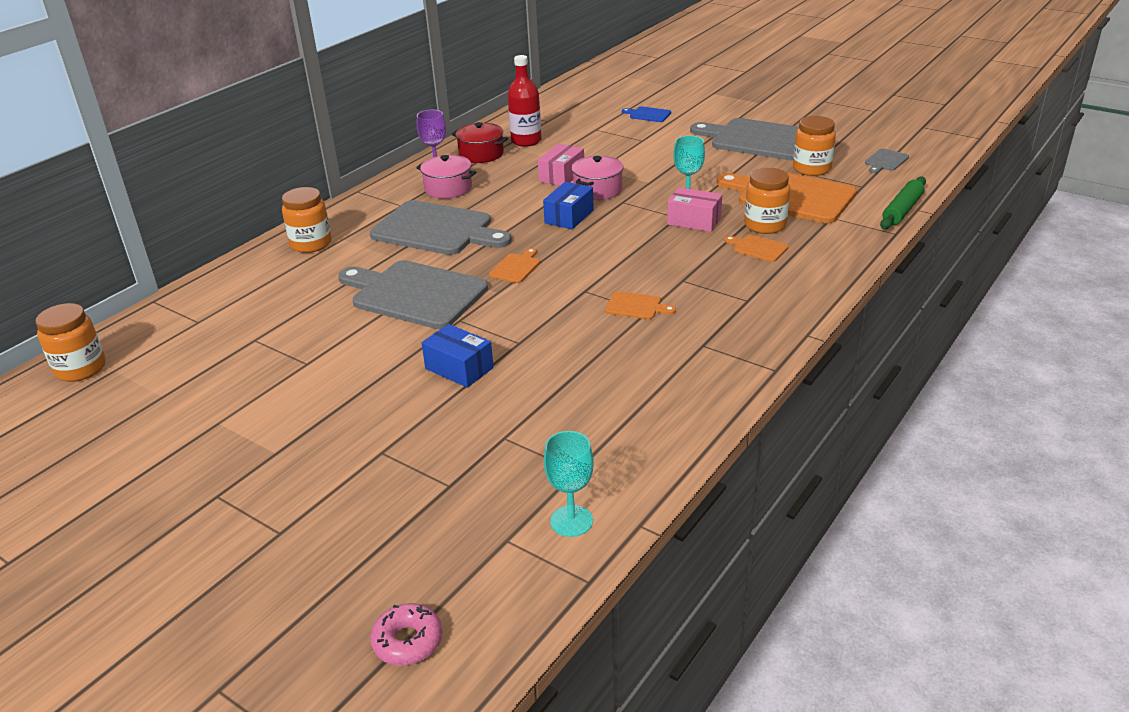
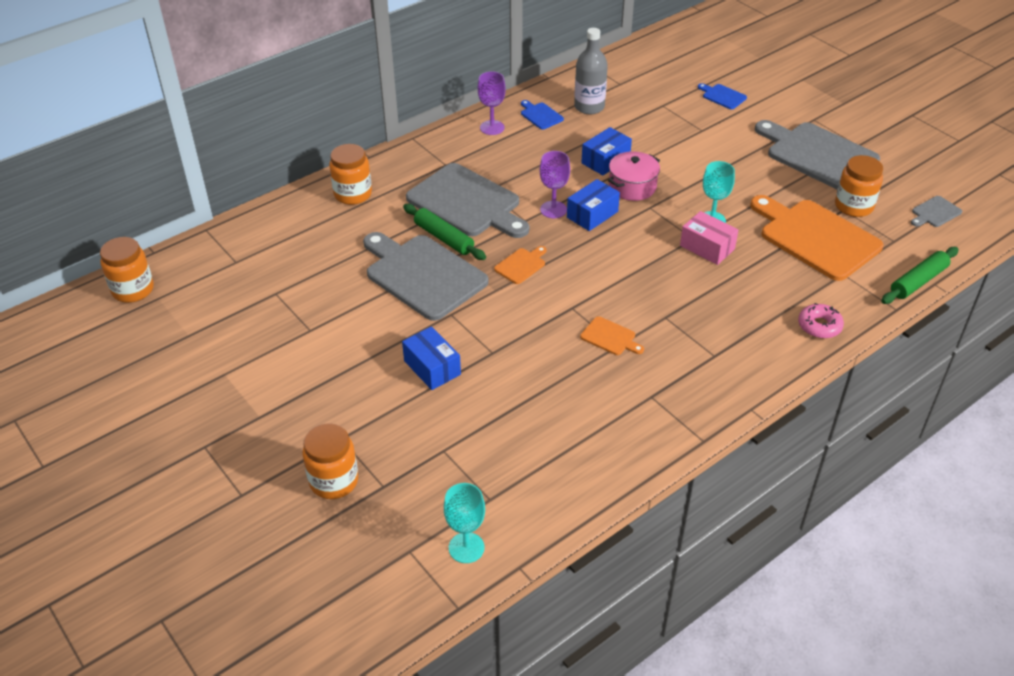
camera: 15 degrees right, 10 degrees up
pink donut [370,603,442,666] -> pink donut moved to [798,303,844,339]
pink pot [416,155,476,199] -> none
red pot [452,122,508,163] -> blue cutting board [521,100,564,130]
red bottle [508,55,542,147] -> grey bottle [574,28,608,114]
pink box [538,144,584,186] -> blue box [581,127,632,175]
orange cutting board [724,235,788,262] -> none
orange jar [744,168,790,234] -> orange jar moved to [303,423,358,499]
none -> green rolling pin [403,204,486,260]
none -> purple goblet [540,151,570,218]

